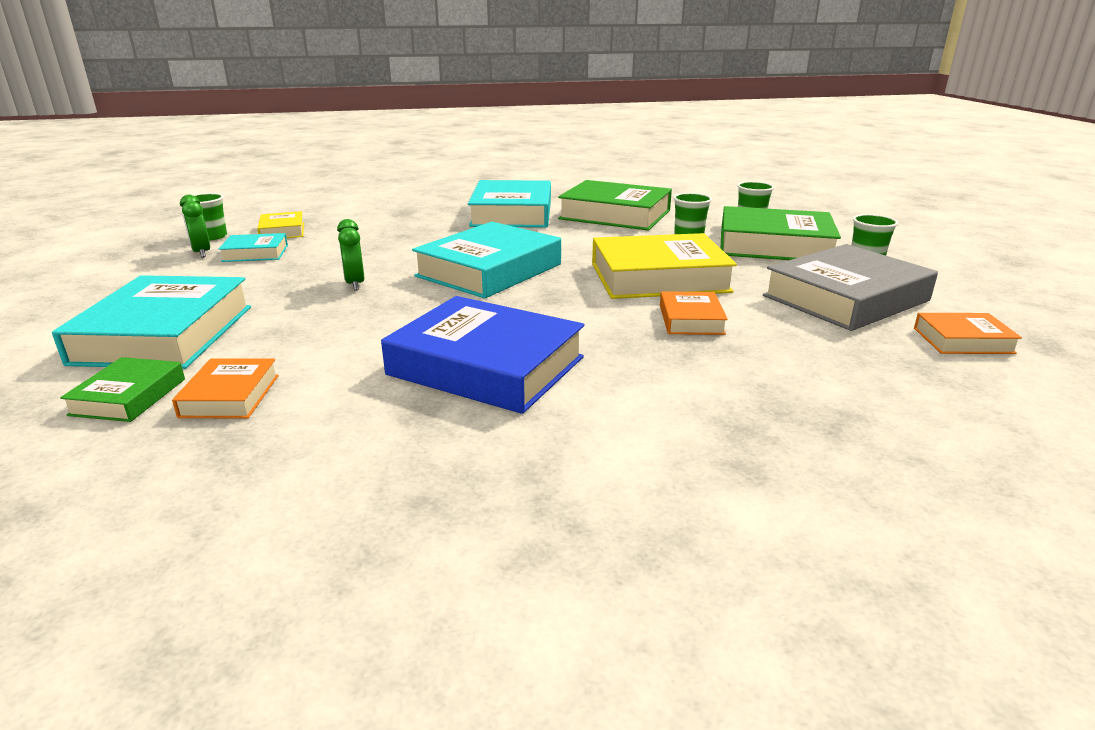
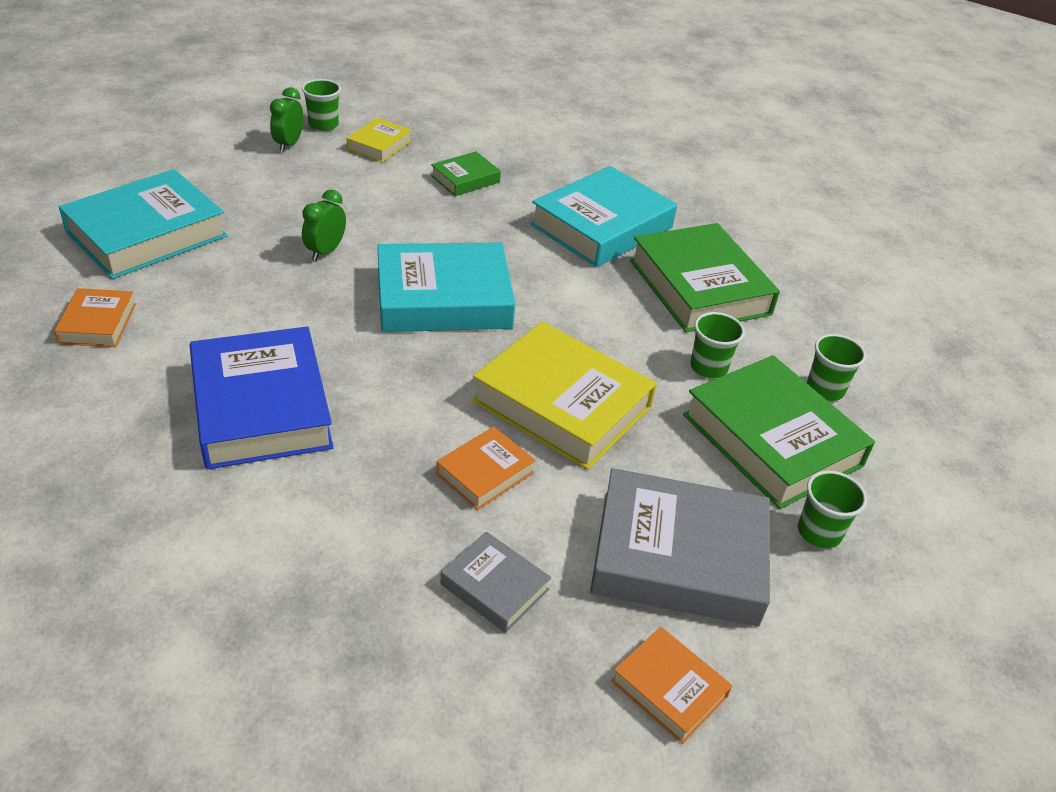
camera: 40 degrees right, 15 degrees up
green book [60,357,185,422] -> green book moved to [431,151,501,196]
orange book [172,359,279,418] -> orange book turned 45 degrees counterclockwise [54,288,136,347]
turquoise book [219,233,288,262] -> none
none -> grey book [441,532,551,633]

